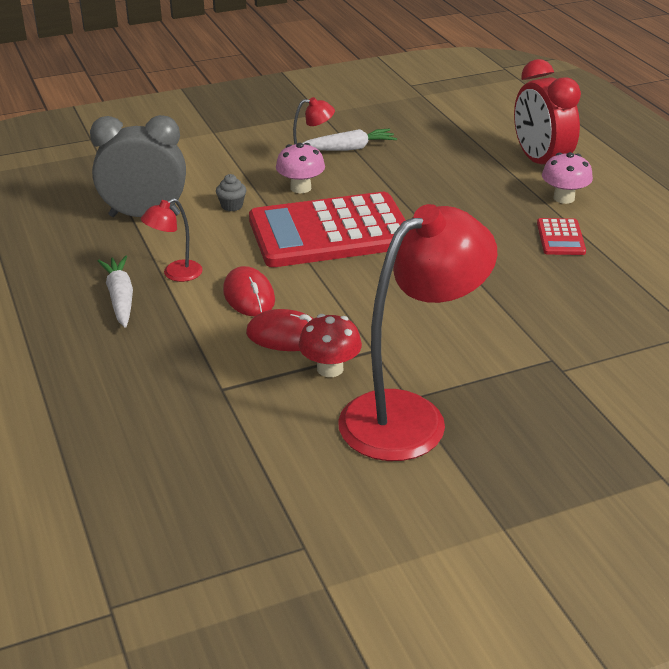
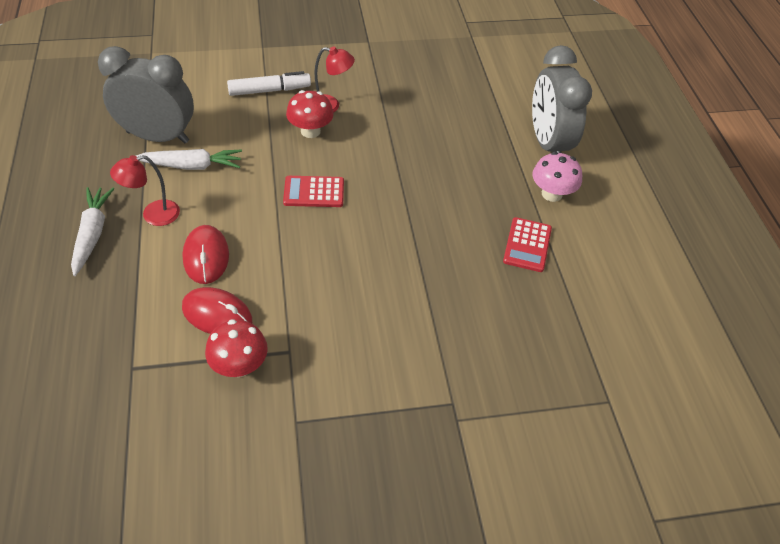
camera: 10 degrees right, 15 degrees up
grey cupcake [216,174,246,211] -> none
red calculator [249,192,406,267] -> red calculator [283,176,344,207], size x0.41
pink mushroom [276,143,325,193] -> red mushroom [286,90,334,138]
white carrot [303,129,397,151] -> white carrot moved to [136,149,242,170]
red lamp [338,204,497,461] -> none
red clock [514,59,581,165] -> grey clock [532,45,592,153]
none -> white marker [227,71,311,96]

